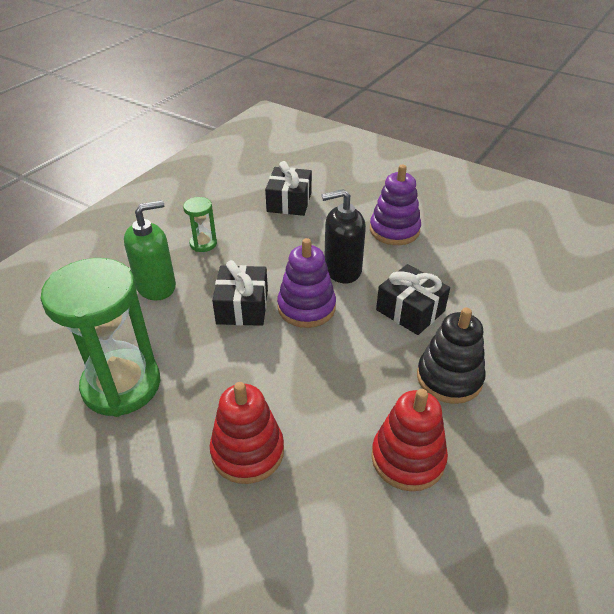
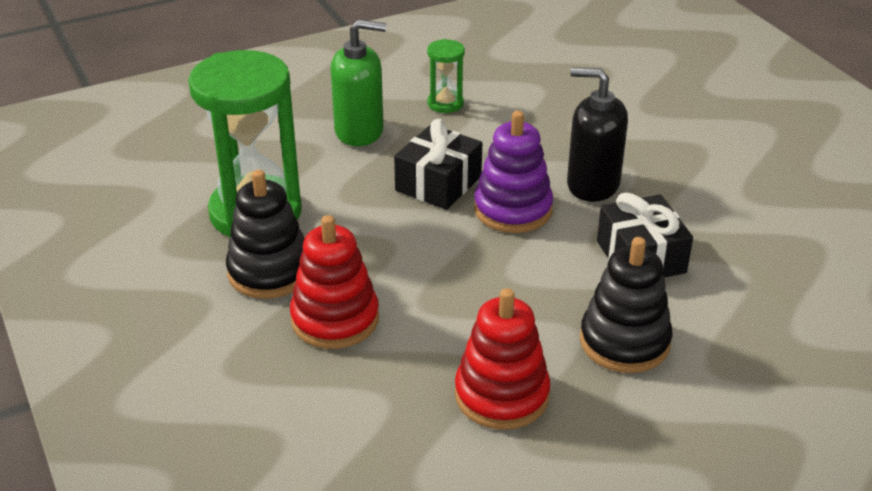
camera: 30 degrees right, 5 degrees down
black gift [265,161,312,216] -> none
purple stacking toy [370,165,421,245] -> none
none -> black stacking toy [226,170,304,299]

